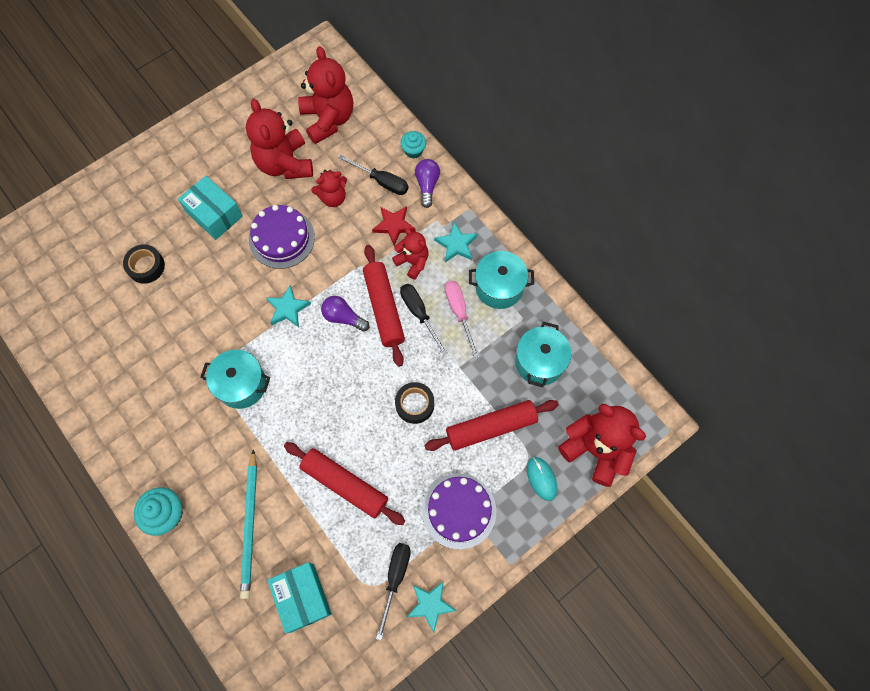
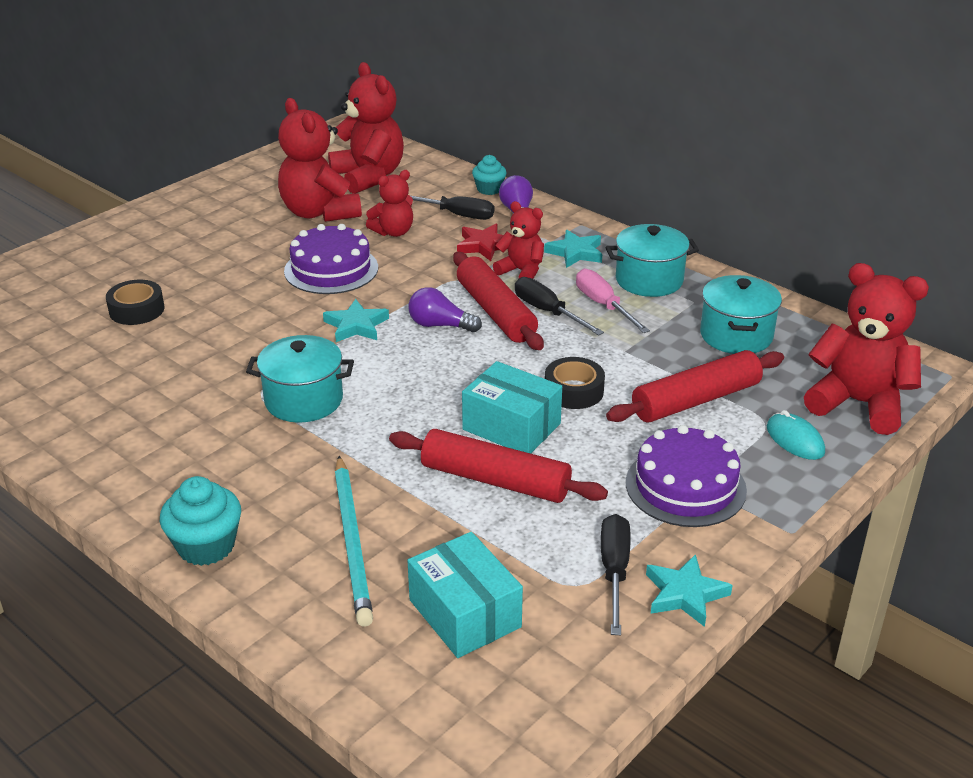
camera: 10 degrees left, 35 degrees down
turquoise box [178,176,243,240] -> turquoise box moved to [462,361,562,454]

